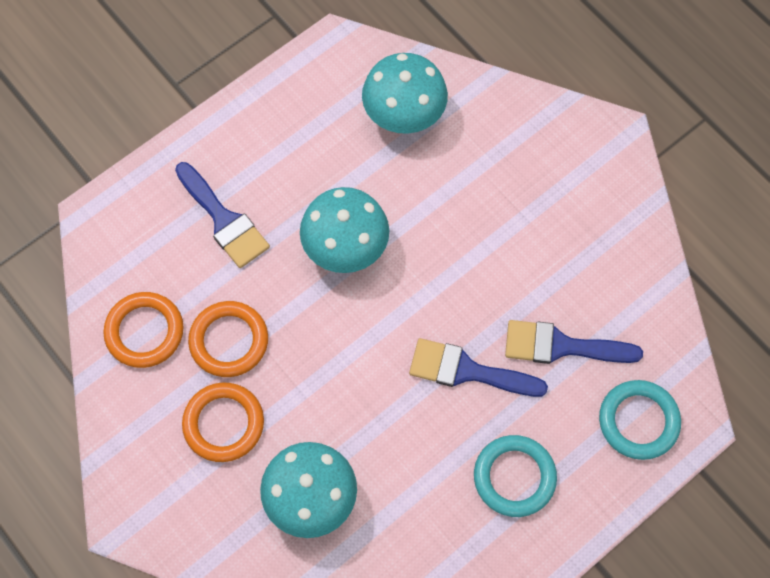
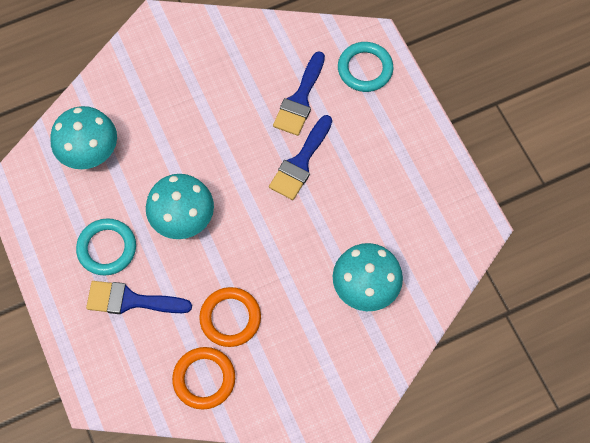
camera: 75 degrees left, 0 degrees up
blue brush [175,162,270,268] -> blue brush turned 150 degrees counterclockwise [86,281,192,314]
orange ring [182,382,264,462] -> none
turquoise ring [474,435,557,517] -> turquoise ring moved to [76,218,136,276]

